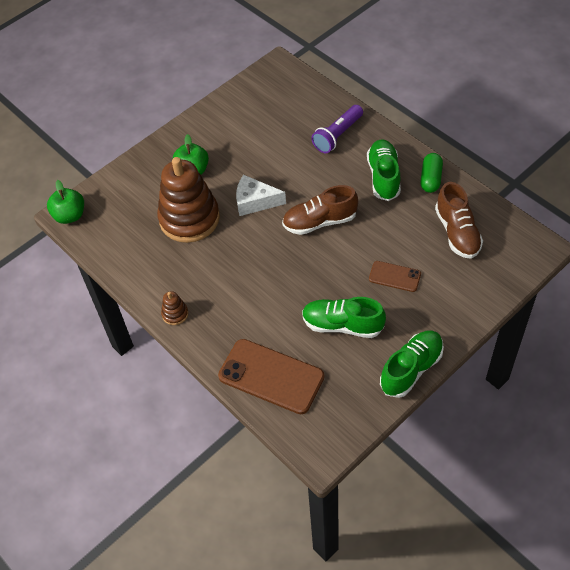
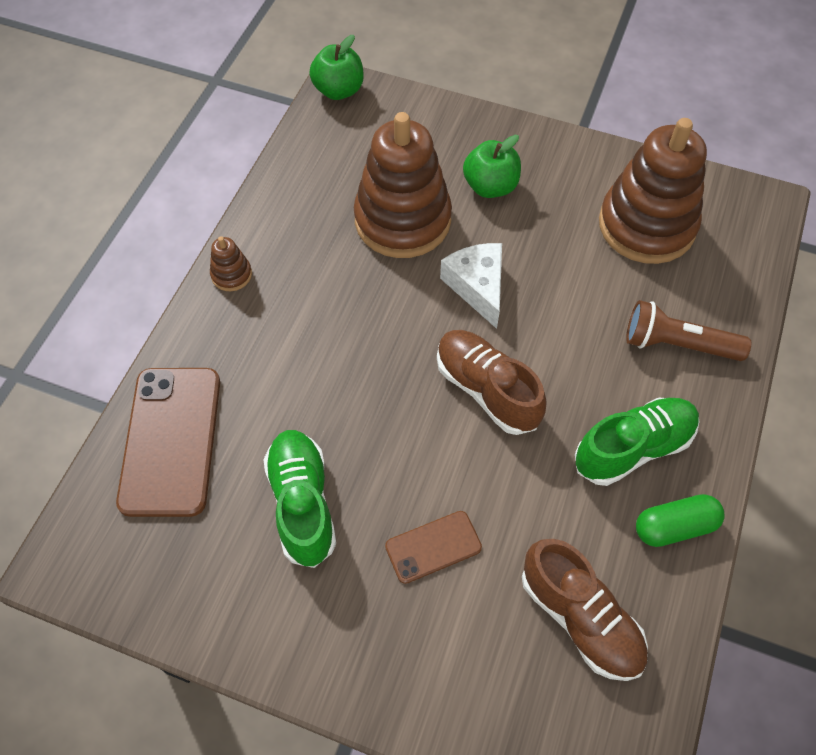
camera: 60 degrees right, 5 degrees up
purple flashlight [311,105,363,153] -> brown flashlight [626,300,751,361]
brown phone [369,261,421,292] -> brown phone turned 75 degrees clockwise [385,511,482,584]
green shoe [380,330,444,398] -> none
brown shoe [435,182,483,259] -> brown shoe turned 90 degrees counterclockwise [522,539,648,681]
none -> brown stacking toy [599,118,707,264]

